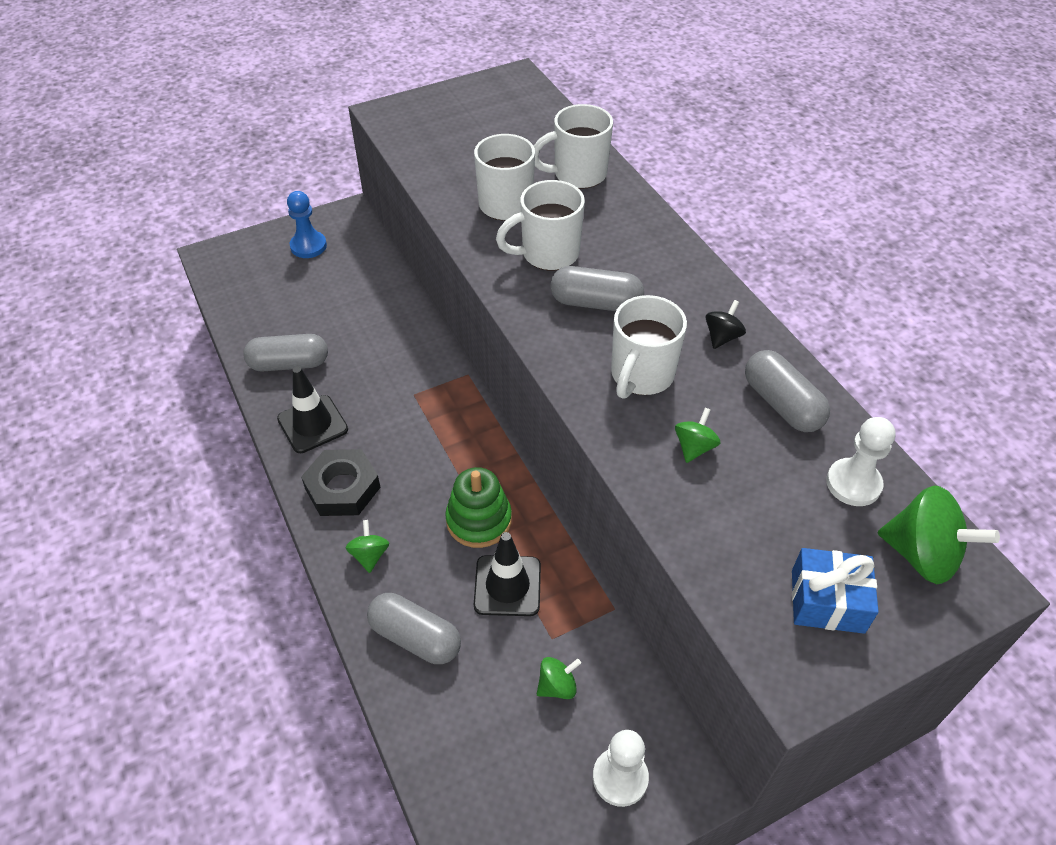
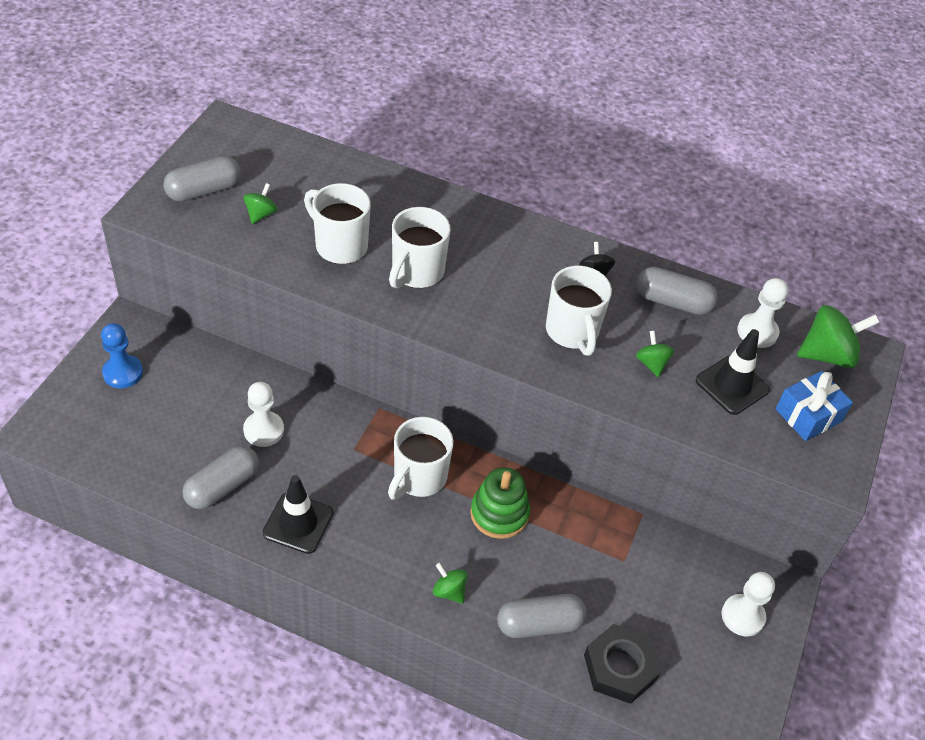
camera: 45 degrees left, 0 degrees up
black nut [301,449,381,516] -> black nut moved to [584,624,661,704]
black traffic cone [474,532,541,616] -> black traffic cone moved to [696,329,770,415]
white mug [534,104,613,189] -> white mug moved to [388,417,454,500]
green spinning top [537,657,581,699] -> green spinning top moved to [244,183,277,224]
grey capsule [551,266,644,311] -> grey capsule moved to [163,156,241,202]
none -> white pawn [243,382,284,447]

